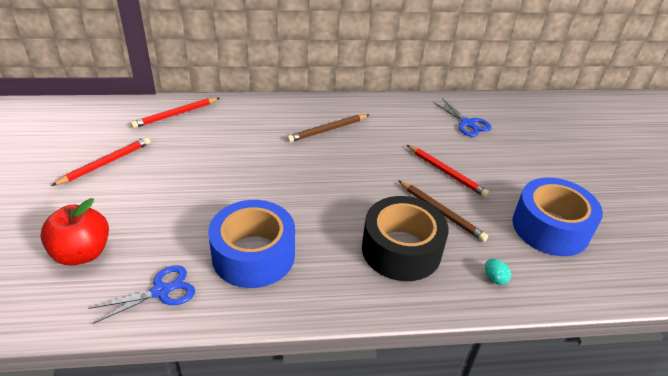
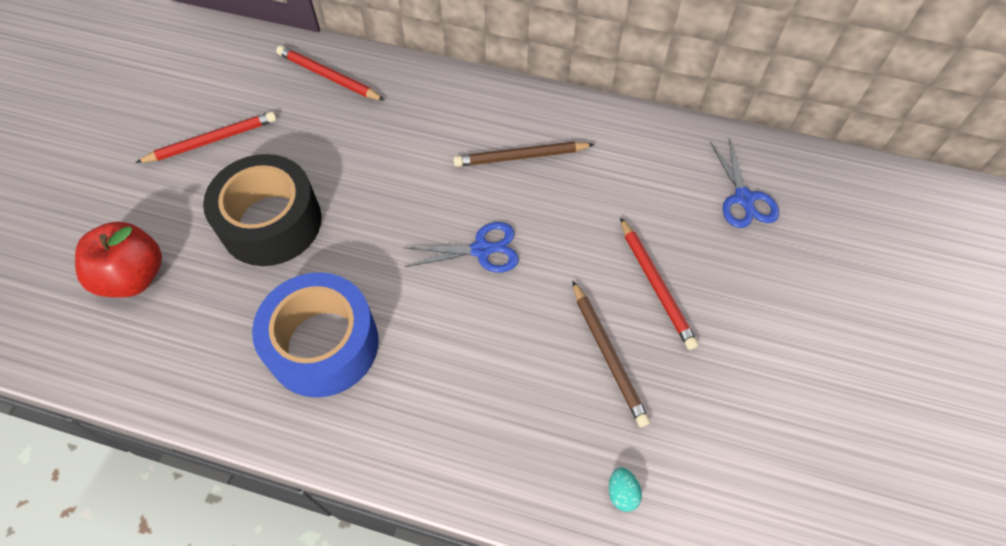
camera: 25 degrees right, 20 degrees up
blue scissors [88,265,195,324] -> blue scissors moved to [403,222,519,273]
red pencil [131,98,219,128] -> red pencil turned 45 degrees clockwise [276,46,385,101]
black tape [362,196,449,281] -> black tape moved to [203,154,322,266]
blue tape [513,177,603,256] -> none

